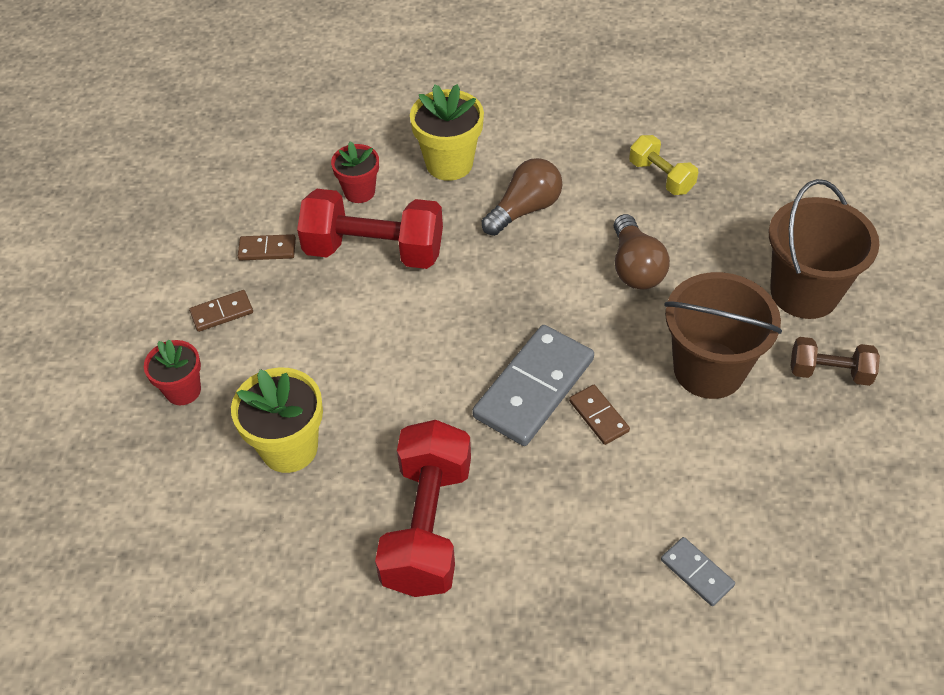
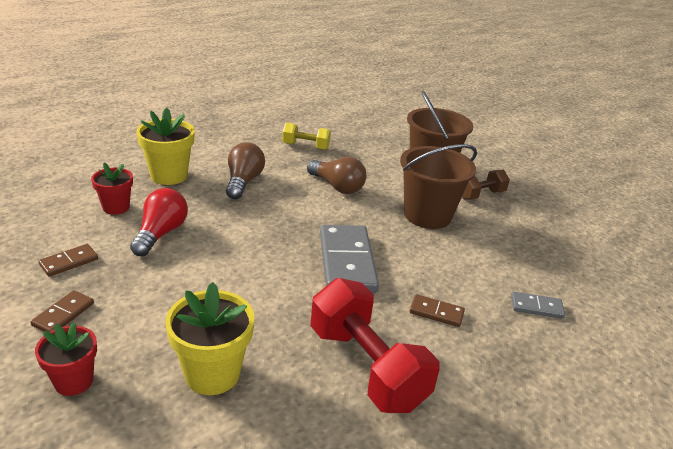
camera: 45 degrees left, 20 degrees down
red dumbbell [297,189,443,269] -> red light bulb [130,188,188,256]
brown domino [569,385,630,445] -> brown domino moved to [409,294,465,327]

